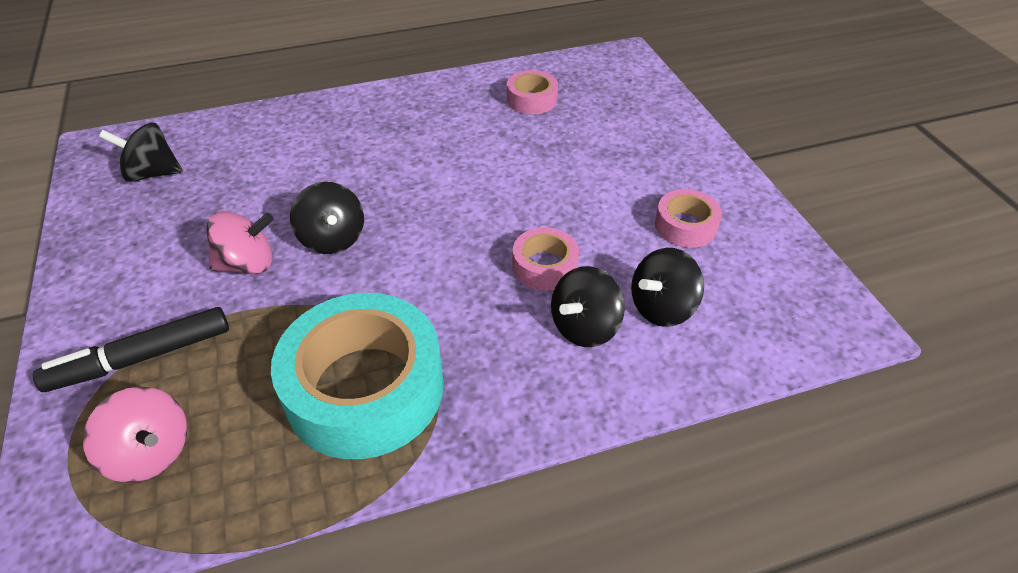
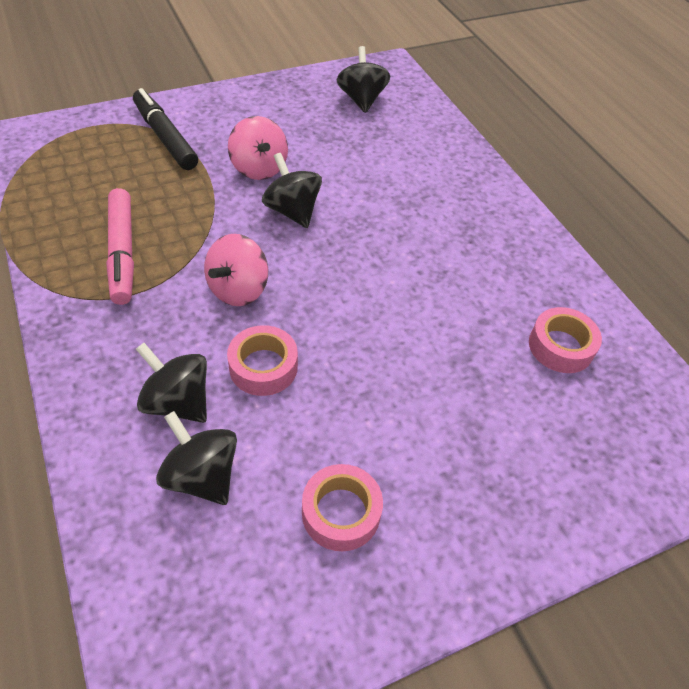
camera: 80 degrees right, 5 degrees up
pink spinning top [83,387,187,483] -> pink spinning top moved to [204,234,268,306]
turquoise tape [271,293,444,459] -> pink marker [106,188,134,305]
black spinning top [290,182,364,254] -> black spinning top turned 90 degrees clockwise [262,153,322,228]

